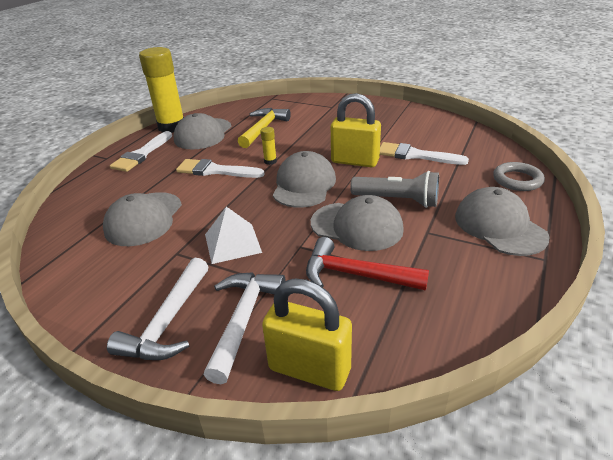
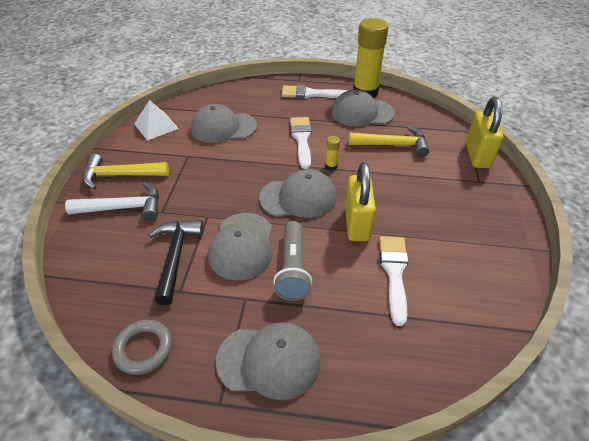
camera: 70 degrees right, 10 degrees up
white hammer [107,258,209,360] -> yellow hammer [83,154,169,189]
white pyramid [205,207,262,264] -> white pyramid moved to [134,100,179,141]
yellow padlock [262,279,352,391] -> yellow padlock moved to [466,97,503,168]
red hammer [306,237,429,291] -> black hammer [149,220,204,305]
grey cap [455,187,550,256] -> grey cap turned 45 degrees clockwise [216,322,321,400]
grey ring [493,162,545,191] -> grey ring moved to [112,320,172,375]

